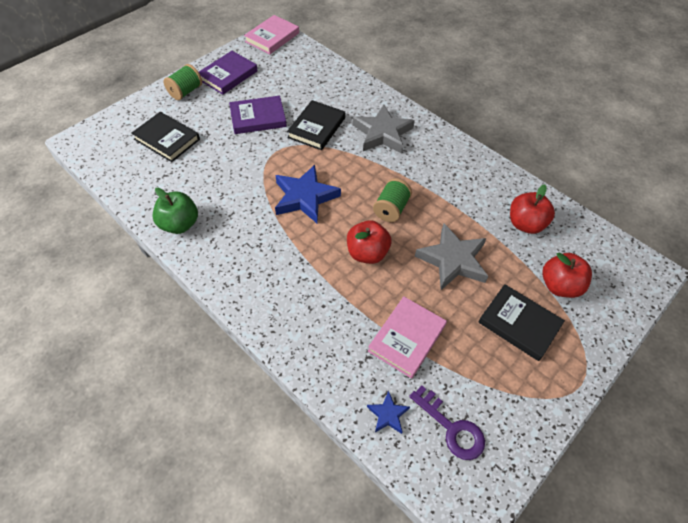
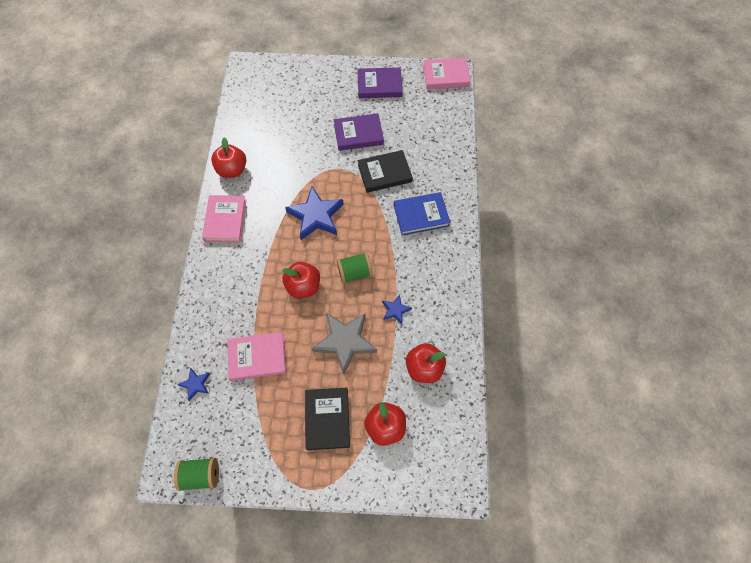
camera: 50 degrees right, 10 degrees up
black book [131,112,200,162] -> none
green apple [153,188,198,234] -> red apple [211,137,246,178]
green spool [163,64,202,100] -> green spool moved to [174,458,219,491]
purple book [229,96,287,134] -> purple book turned 45 degrees counterclockwise [334,113,384,151]
grey star [352,105,415,153] -> blue book [394,192,450,236]
purple key [409,385,485,460] -> none
none -> pink book [202,195,246,242]
none -> blue star [382,294,412,324]

